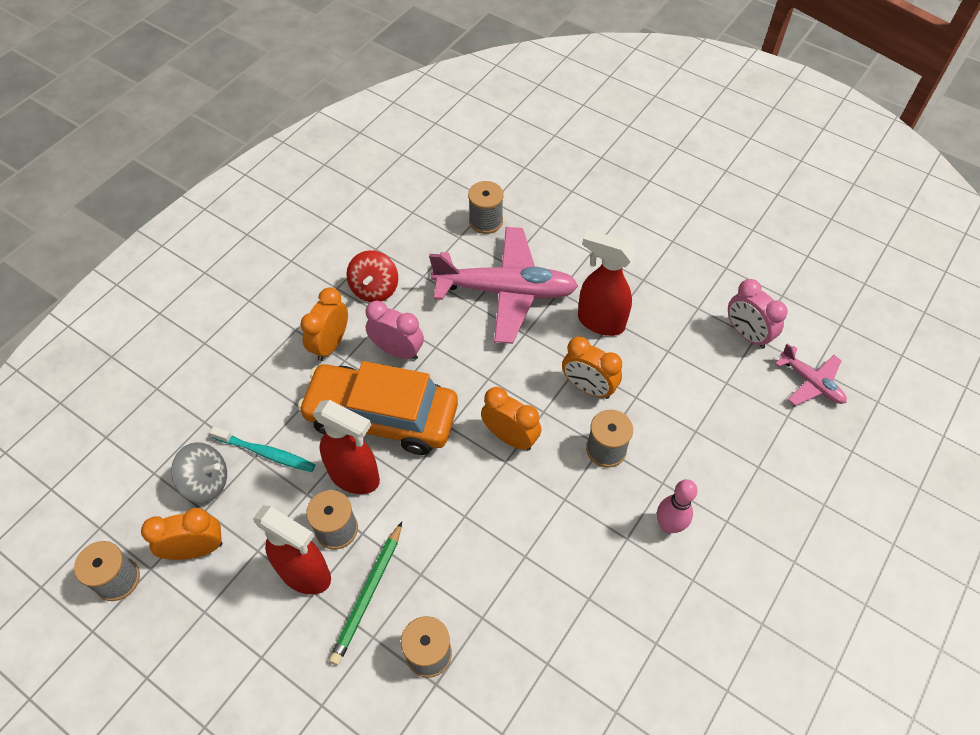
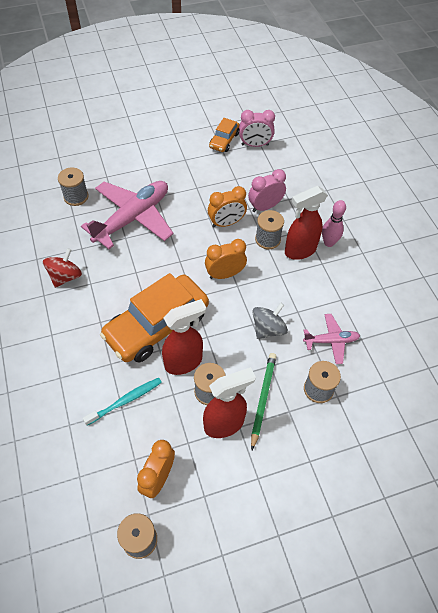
camera: 55 degrees left, 0 degrees up
grey spinning top [171,442,227,503] -> grey spinning top moved to [252,303,288,339]
orange clock [300,287,348,361] -> none
green pencil [329,522,402,665] -> green pencil turned 135 degrees counterclockwise [251,353,277,450]
red spinning top [347,250,398,302] -> red spinning top turned 105 degrees counterclockwise [43,248,82,288]
pink clock [366,300,424,360] -> pink clock moved to [248,169,286,212]
red spray bottle [578,230,636,336] -> red spray bottle moved to [285,186,328,260]
pink plane [775,344,847,406] -> pink plane moved to [303,314,360,364]
none -> orange car [209,118,240,152]

